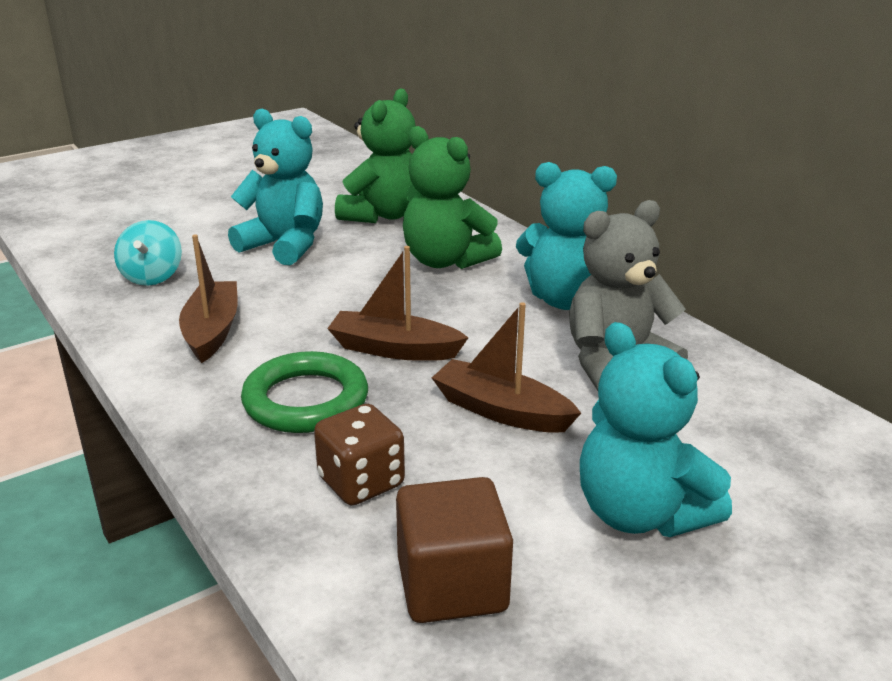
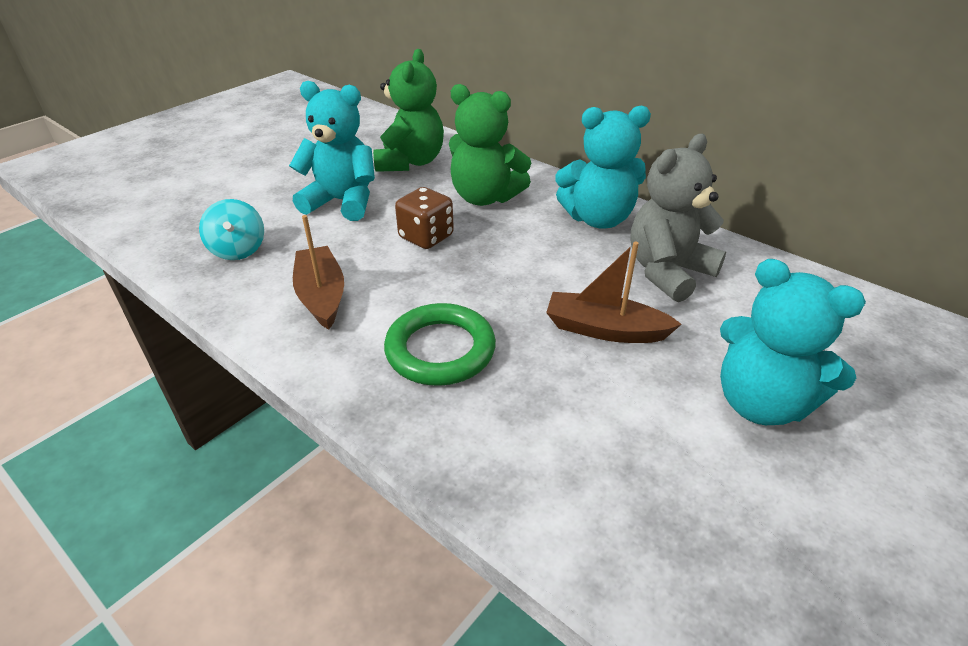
camera: 15 degrees left, 10 degrees up
brown dice [314,404,405,505] -> brown dice moved to [395,187,454,249]
brown boat [327,246,468,361] -> none
brown cube [396,477,513,623] -> none

